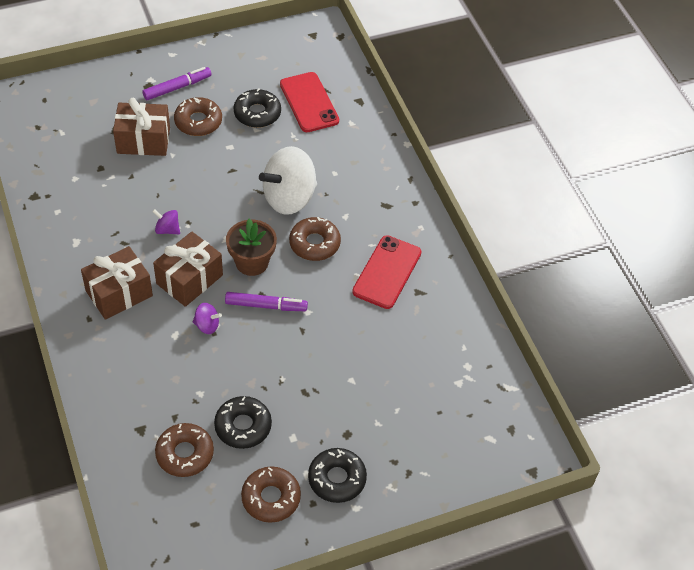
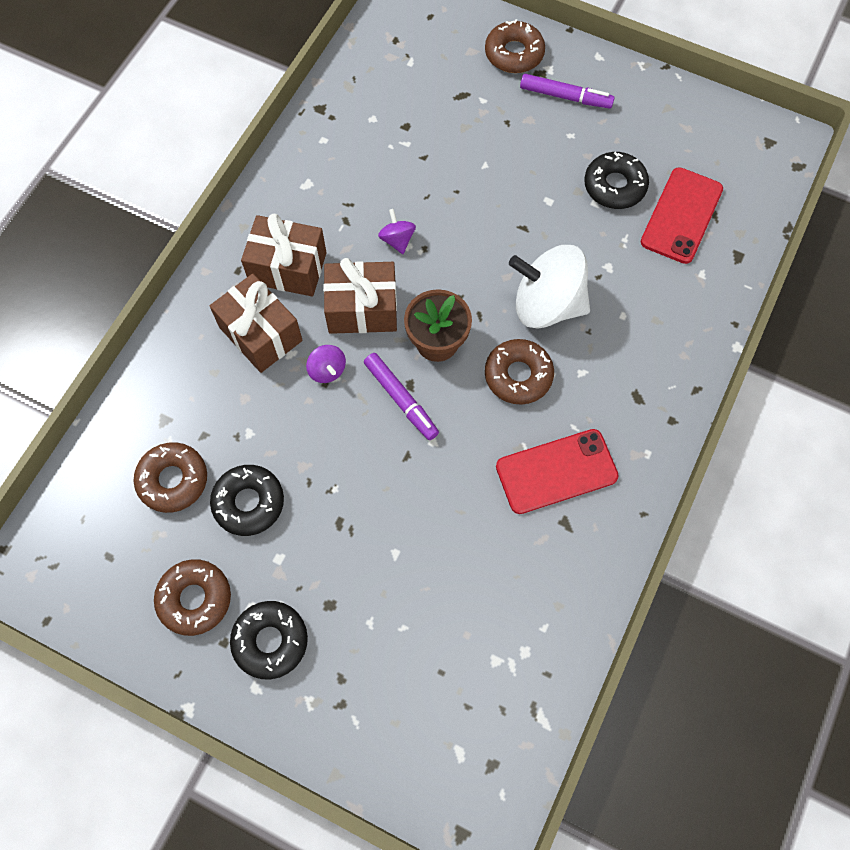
camera: 50 degrees right, 15 degrees up
brown gift [113,98,170,156] -> brown gift moved to [210,273,302,373]
brown donut [174,97,222,136] -> brown donut moved to [485,19,545,73]

